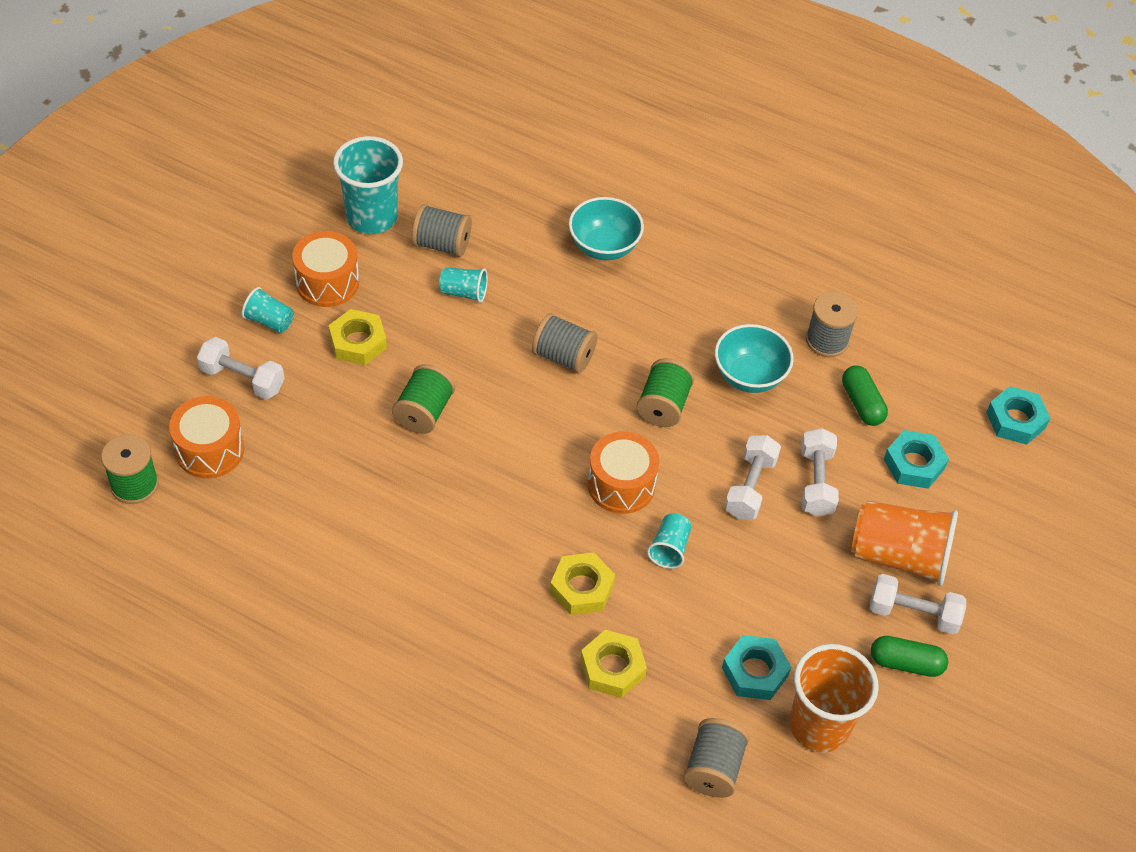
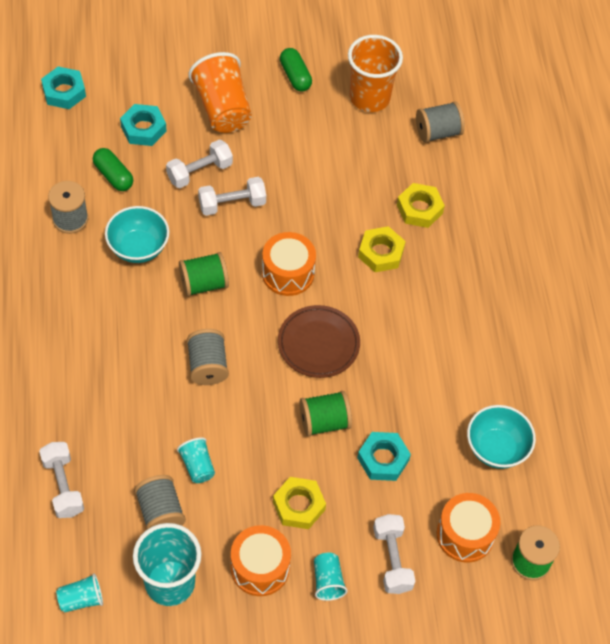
camera: 125 degrees left, 5 degrees up
turquoise bowl [569,197,644,260] -> turquoise bowl moved to [467,405,536,469]
turquoise cup [647,513,692,569] -> turquoise cup moved to [56,573,103,613]
turquoise nut [722,635,791,700] -> turquoise nut moved to [357,432,411,481]
green capsule [842,365,888,426] -> green capsule turned 75 degrees counterclockwise [93,148,133,191]
white dumbbell [870,574,966,634] -> white dumbbell moved to [39,442,84,518]
none -> brown plate [278,305,360,378]

